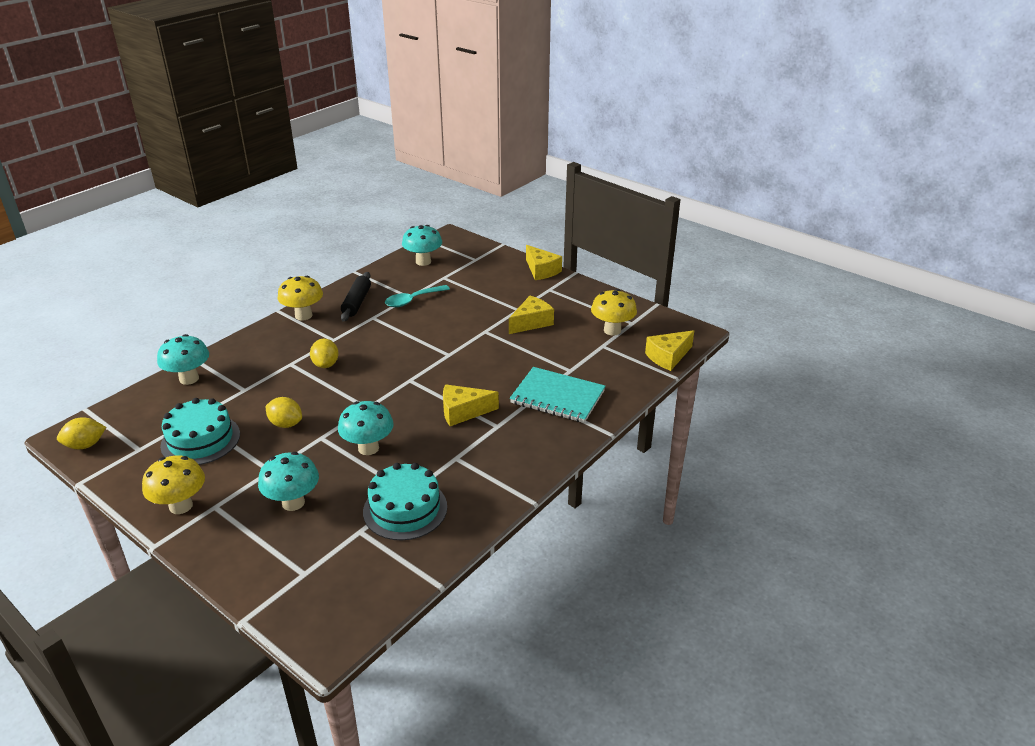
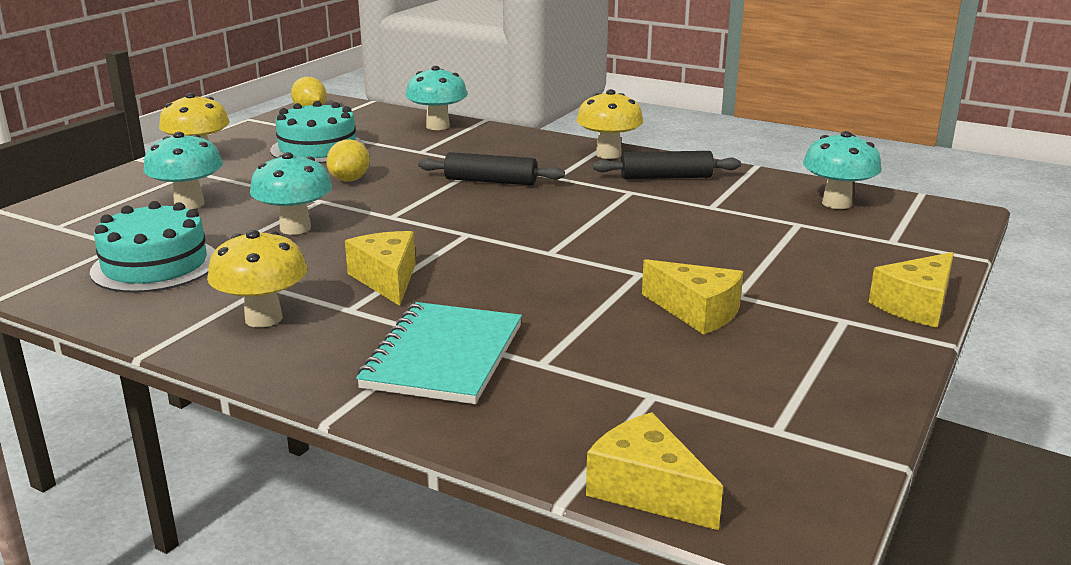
camera: 80 degrees right, 10 degrees down
yellow lemon [310,339,339,368] -> black rolling pin [418,152,565,185]
turquoise spoon [385,285,450,307] -> none
yellow mushroom [591,289,637,336] -> yellow mushroom moved to [207,230,307,328]

